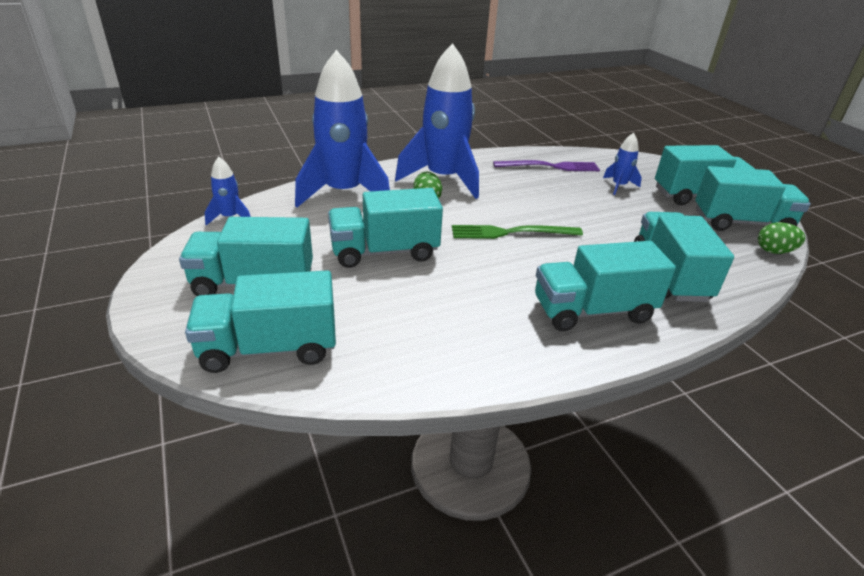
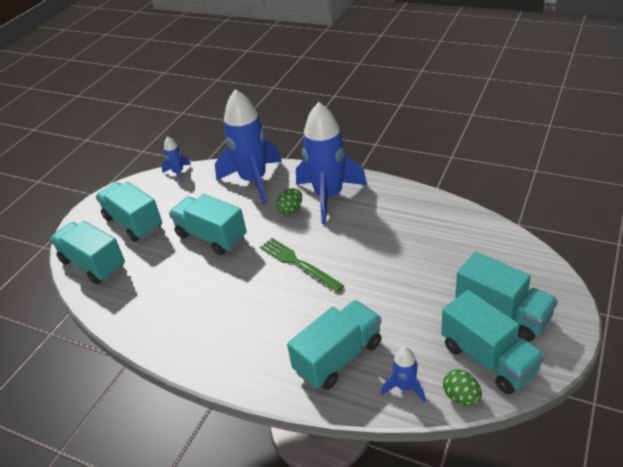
camera: 55 degrees right, 5 degrees up
purple fork [493,160,600,171] -> none
turquoise truck [535,241,676,331] -> none
blue rocket [603,133,642,195] -> blue rocket moved to [381,347,426,402]

